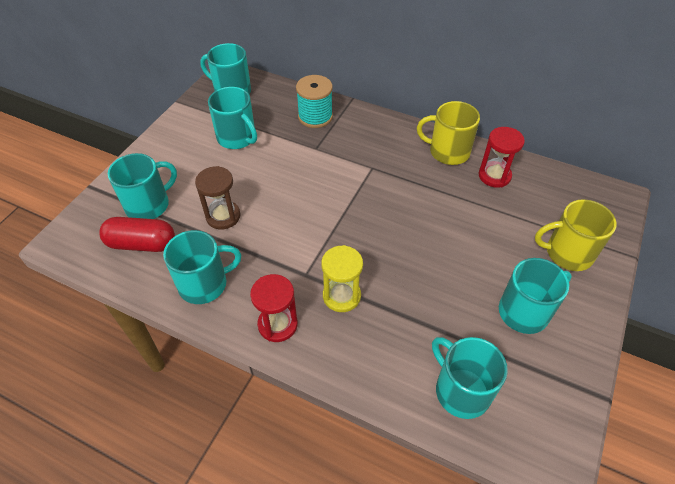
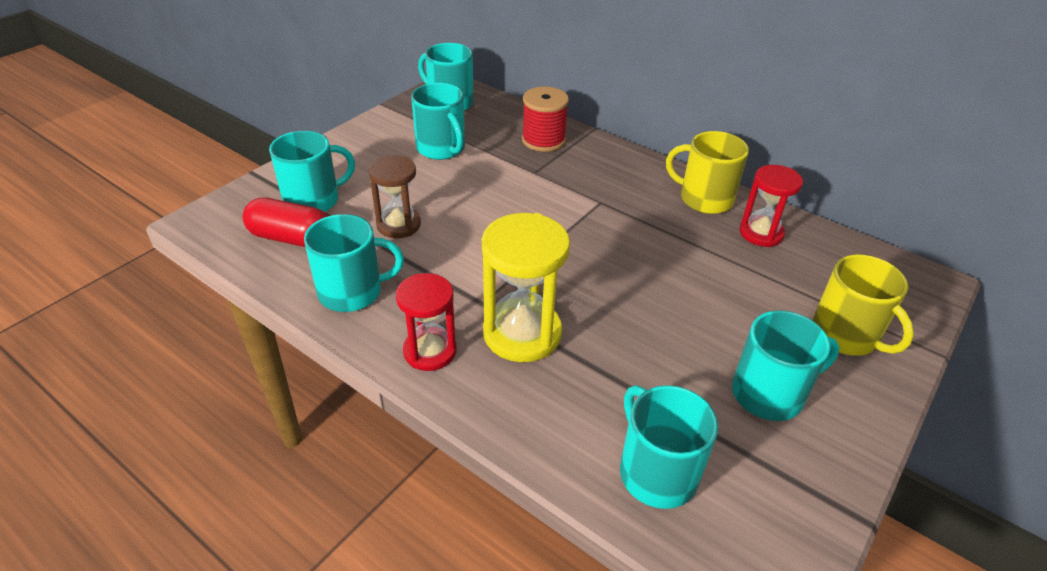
camera: 10 degrees right, 10 degrees down
turquoise spool [296,75,333,128] -> red spool [522,87,569,152]
yellow hourglass [321,245,363,312] -> yellow hourglass [482,213,570,362], size x1.53
yellow mug [535,199,617,271] -> yellow mug turned 135 degrees counterclockwise [812,254,914,356]

